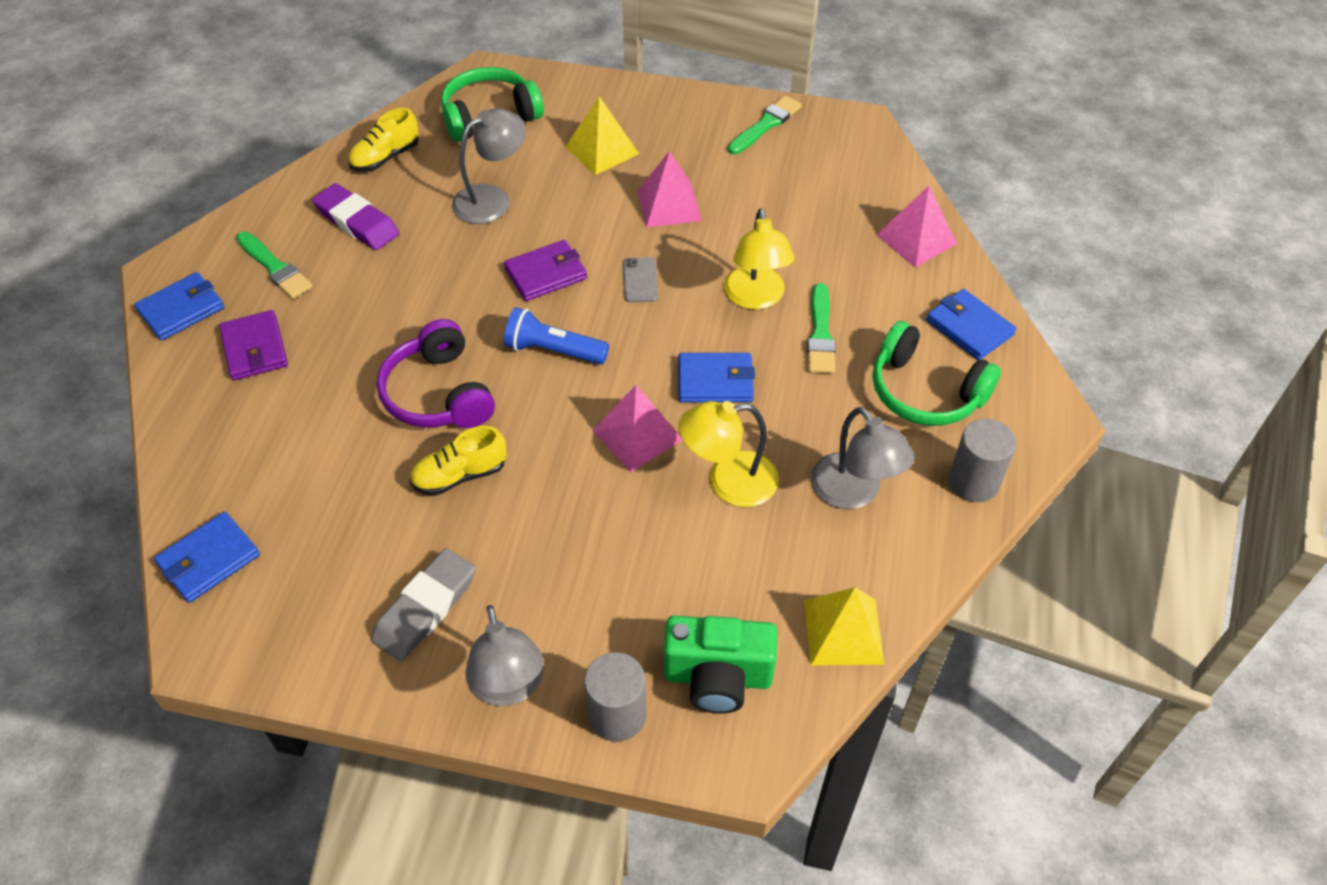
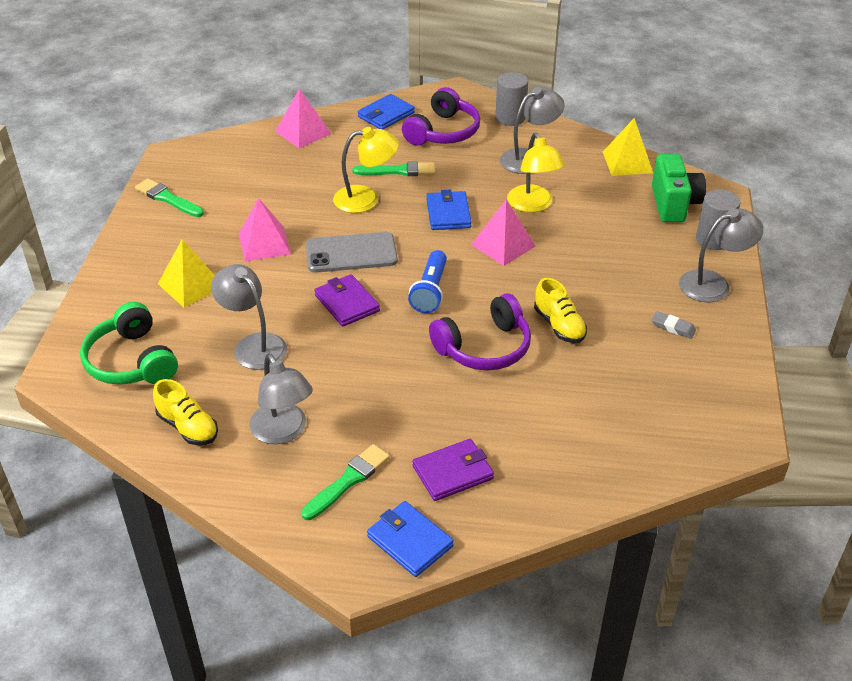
camera: 95 degrees left, 10 degrees down
blue wallet [154,512,260,603] -> none
purple eraser [312,183,399,250] -> grey lamp [250,353,313,444]
grey eraser [371,548,476,661] -> grey eraser [652,311,696,339], size x0.53
grey phone [623,257,658,302] -> grey phone [306,232,398,273], size x1.91
green headphones [873,321,1001,426] -> purple headphones [402,87,480,146]

